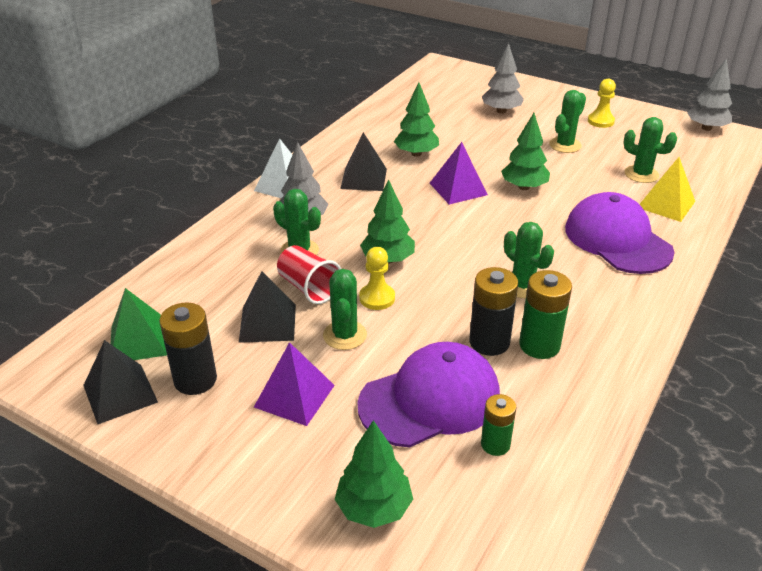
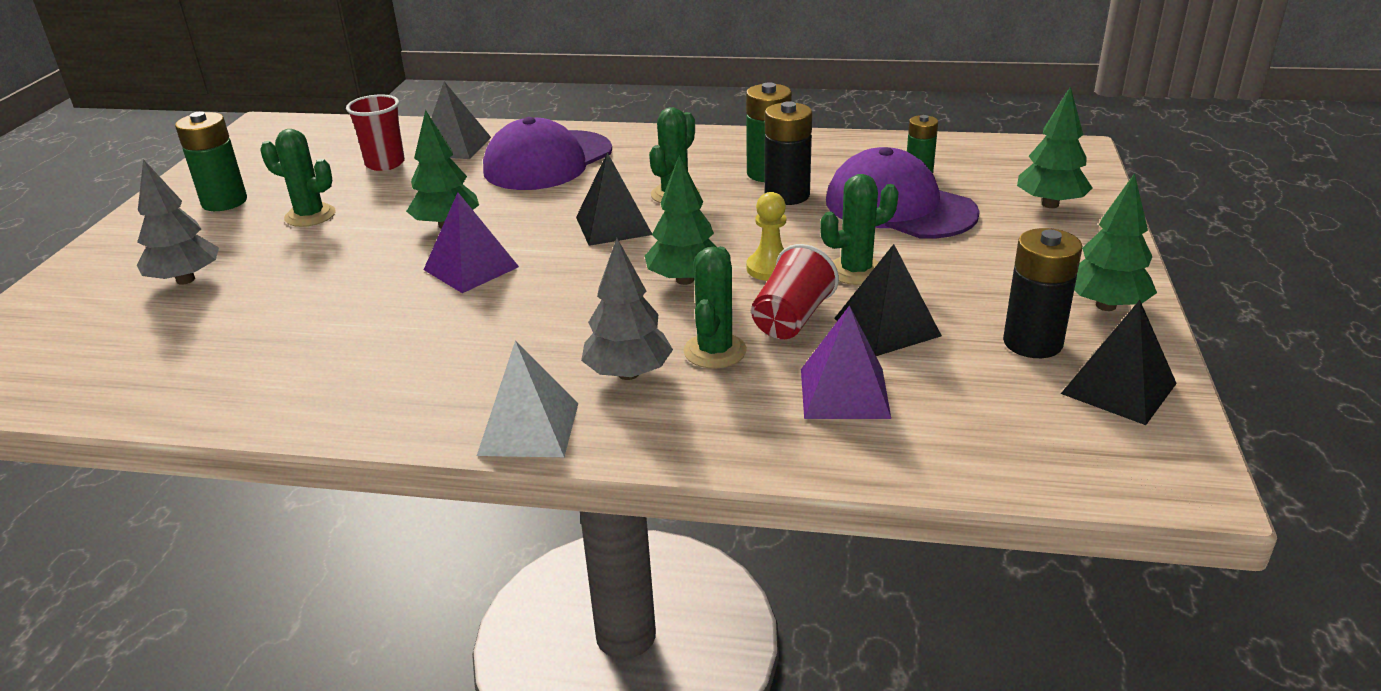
camera: 110 degrees left, 5 degrees down
green pyramid [111,288,167,360] -> none
purple pyramid [254,342,335,426] -> purple pyramid moved to [801,305,891,419]
black pyramid [340,132,387,191] -> black pyramid moved to [576,152,652,246]
green tree [394,82,439,157] -> green tree moved to [1074,173,1157,311]
yellow pawn [588,79,616,128] -> green battery [175,111,247,211]
green cactus [623,117,677,183] -> red cup [346,94,405,171]
yellow pyramid [640,157,695,222] -> grey pyramid [431,82,491,159]
grey tree [687,58,732,131] -> none

